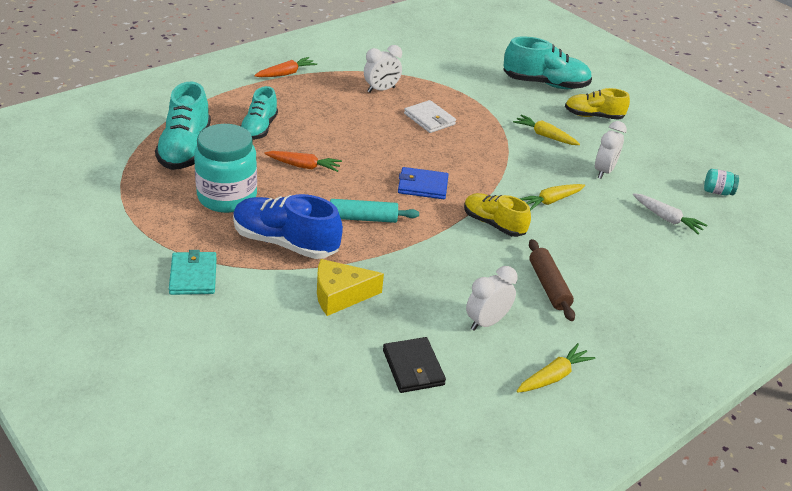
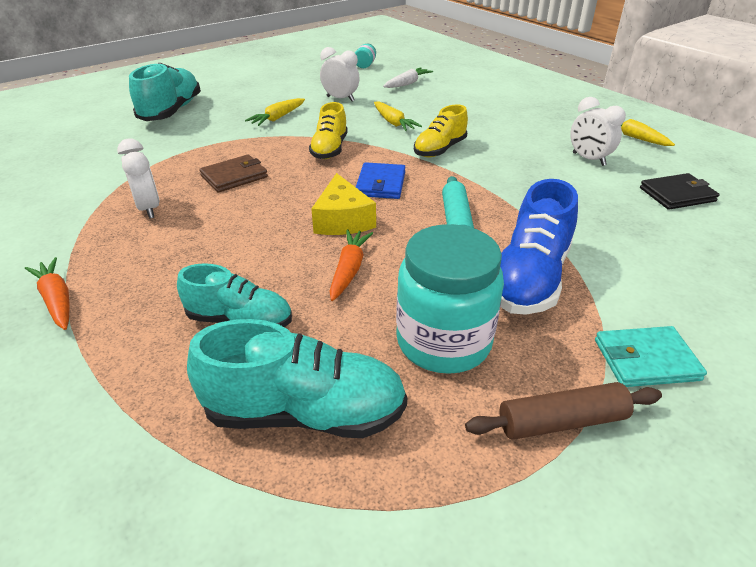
camera: 85 degrees left, 0 degrees up
yellow cheese [317,259,384,316] -> yellow cheese moved to [311,173,376,235]
white wallet [404,100,456,133] -> brown wallet [199,155,268,193]
brown rolling pin [529,239,575,321] -> brown rolling pin moved to [465,382,662,440]
yellow shoe [565,88,630,120] -> yellow shoe moved to [309,102,348,159]

